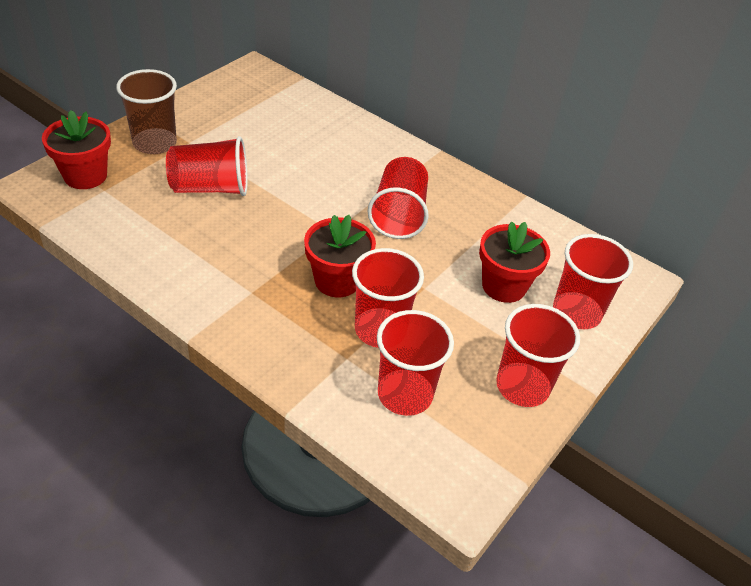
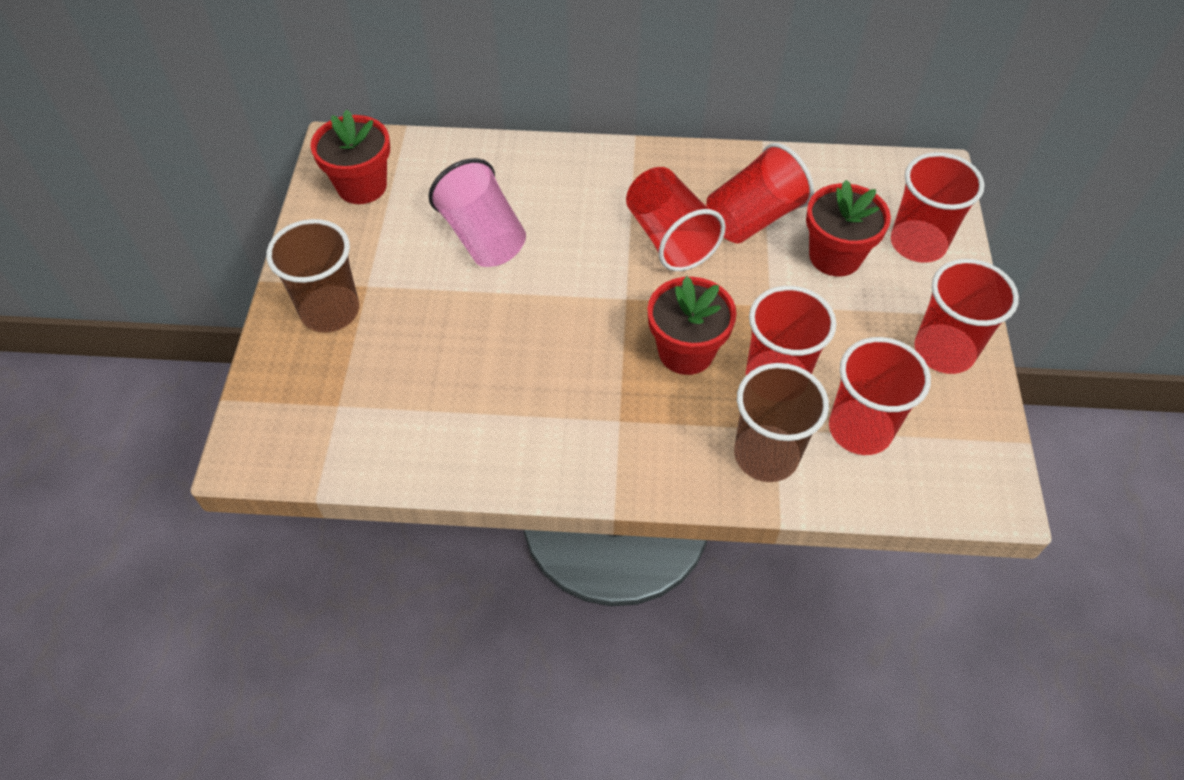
camera: 30 degrees left, 10 degrees up
red flower pot [42,110,111,189] -> red flower pot moved to [311,110,390,204]
red cup [166,136,248,196] -> red cup moved to [706,143,814,244]
none -> pink cup [428,158,526,267]
none -> brown cup [734,363,829,482]

